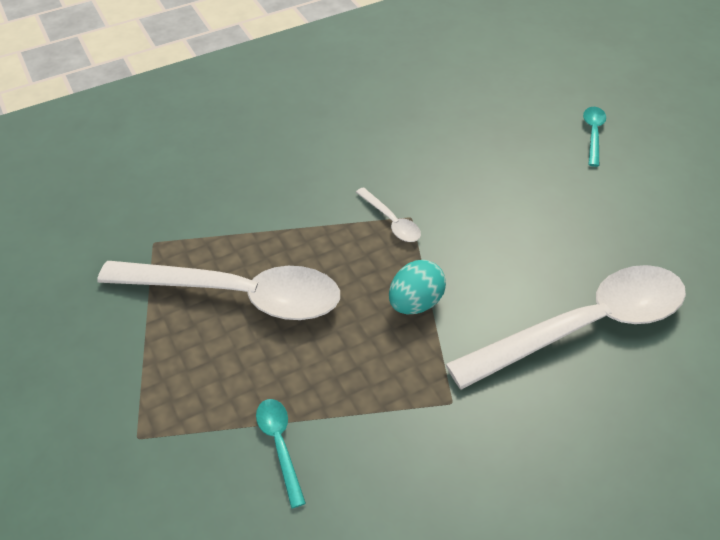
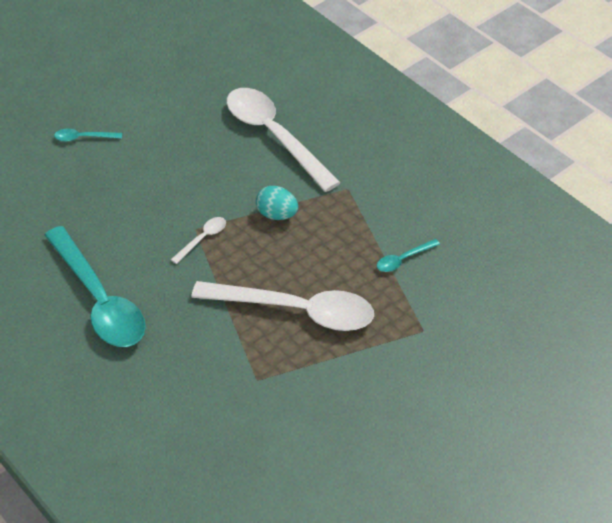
camera: 105 degrees left, 0 degrees up
white spoon [97,261,340,320] -> white spoon turned 105 degrees clockwise [191,281,374,331]
none -> turquoise spoon [45,226,146,347]

